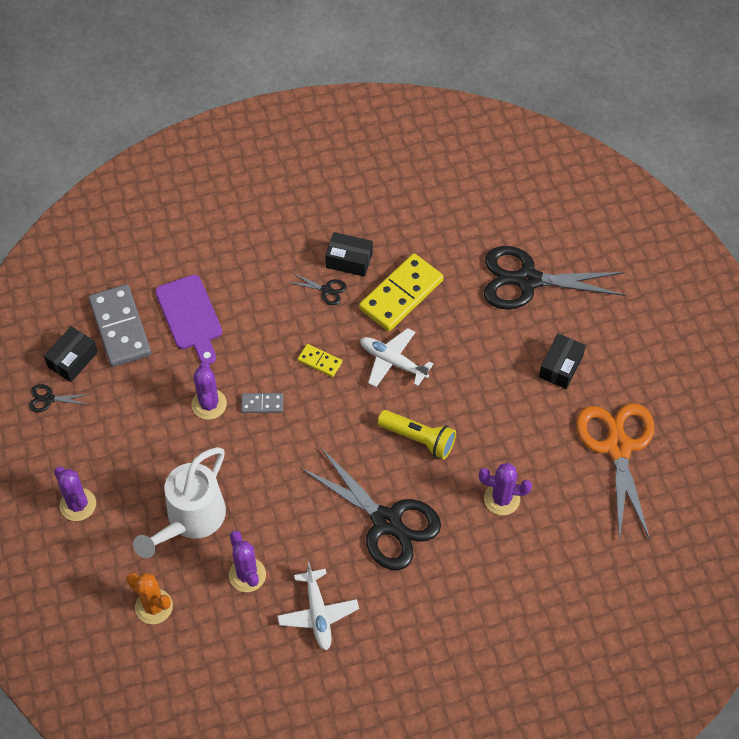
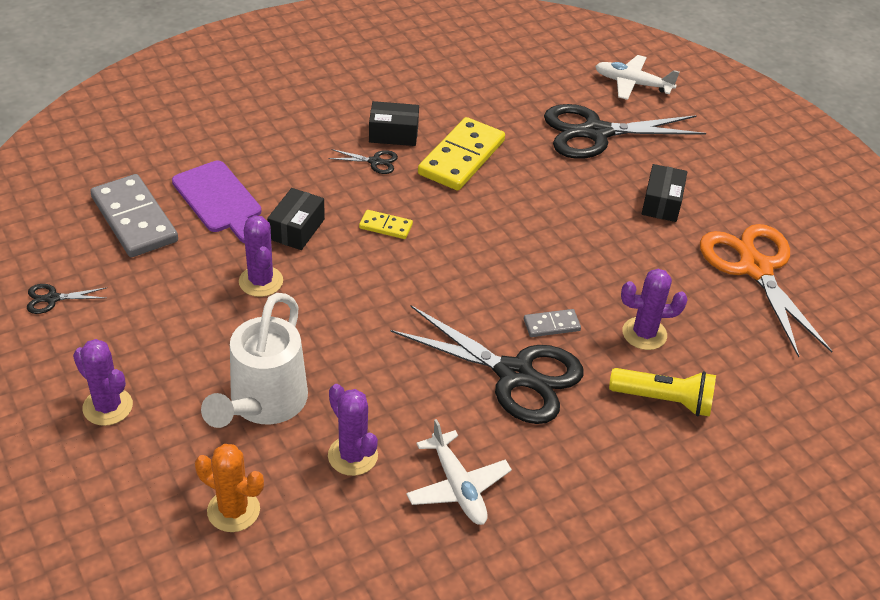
camera: 15 degrees left, 15 degrees down
black box [44,326,98,382] -> black box moved to [267,188,325,250]
grey domino [241,393,283,413] -> grey domino moved to [524,309,581,337]
white plane [360,328,433,387] -> white plane moved to [595,55,679,100]
yellow flashlight [377,410,456,459] -> yellow flashlight moved to [609,368,716,417]

